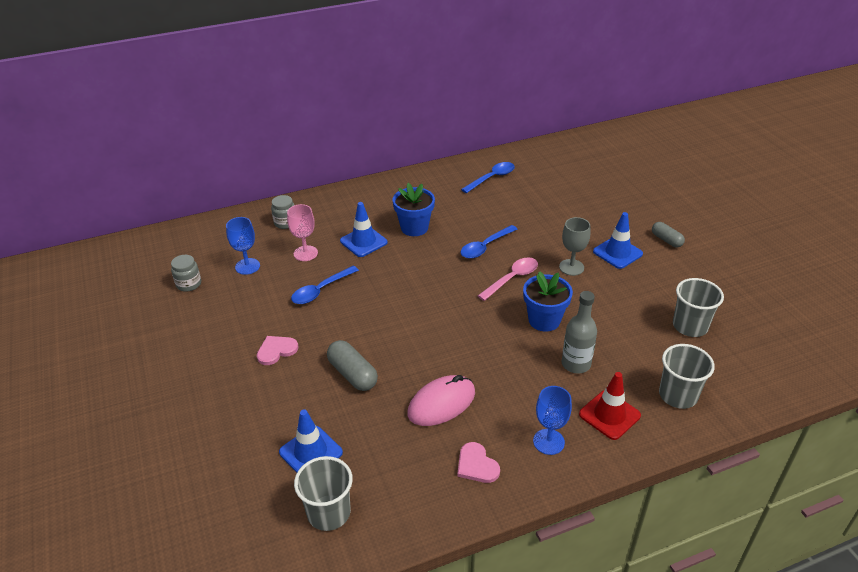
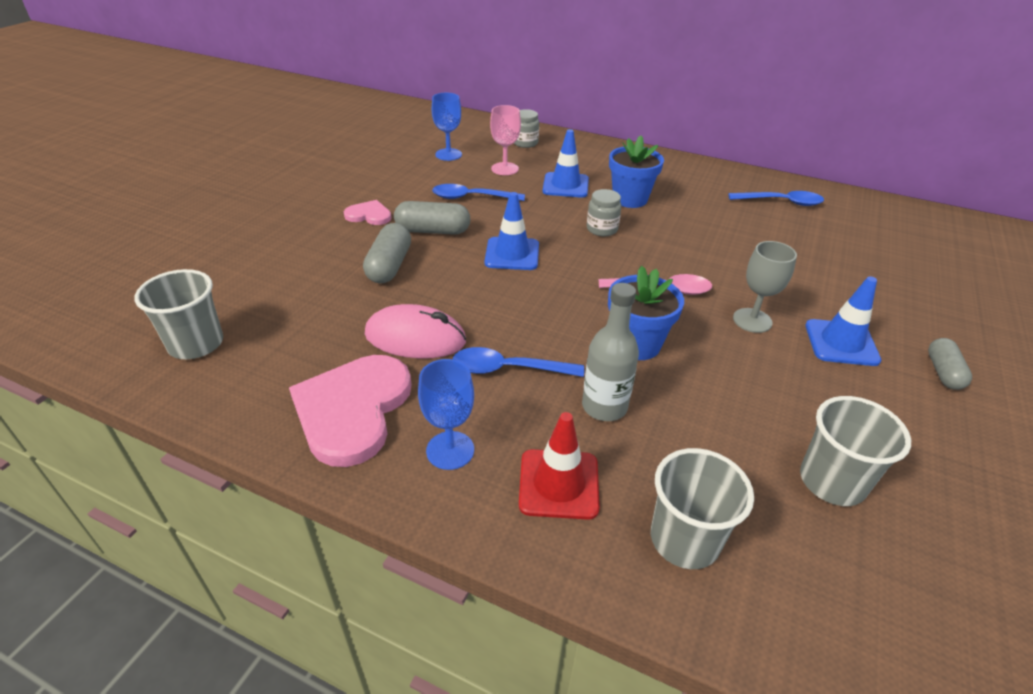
camera: 45 degrees right, 0 degrees up
grey jar [171,255,201,292] -> grey jar moved to [587,189,622,236]
blue traffic cone [279,410,343,473] -> blue traffic cone moved to [484,192,539,270]
pink heart [457,442,500,483] -> pink heart [289,355,412,467], size x2.00
blue spoon [460,225,518,259] -> blue spoon moved to [453,347,584,377]
none -> grey capsule [394,201,470,235]

